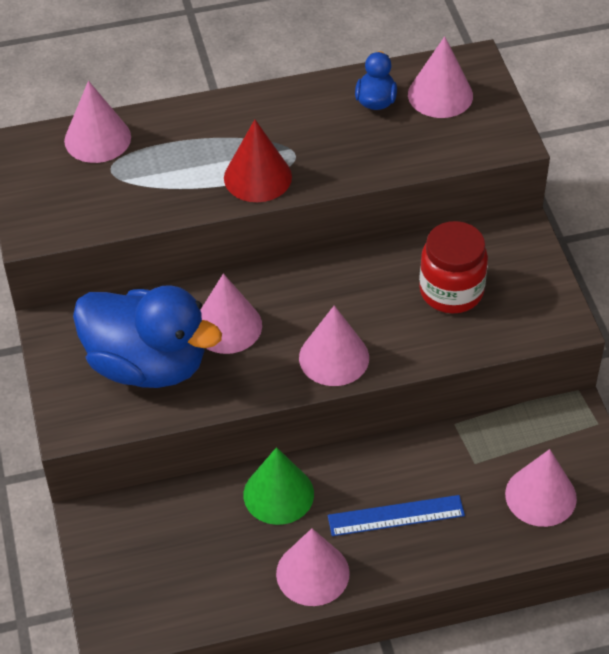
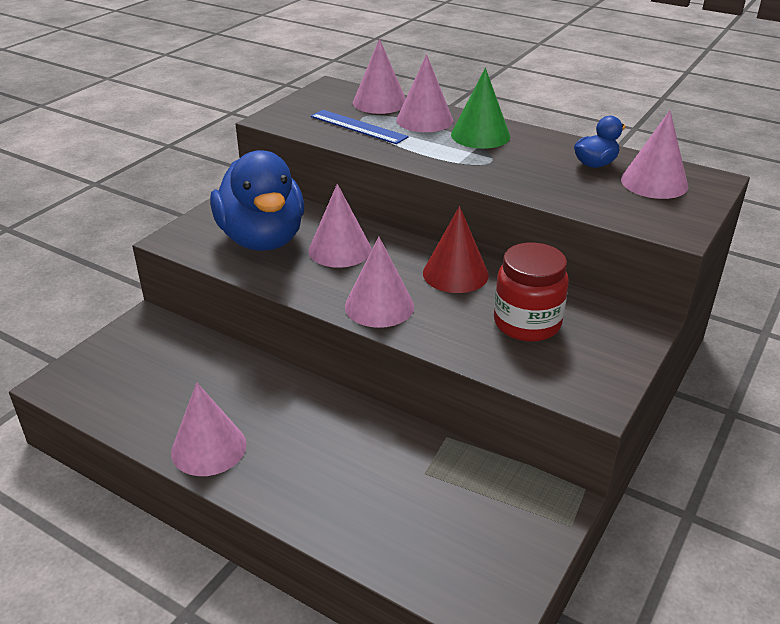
camera: 45 degrees right, 15 degrees down
red cone [224,119,292,202] -> red cone moved to [423,206,489,293]
green cone [244,447,314,525] -> green cone moved to [451,68,510,149]
blue ruler [328,495,465,536] -> blue ruler moved to [311,110,409,144]
pink cone [505,449,577,527] -> pink cone moved to [396,54,453,132]

